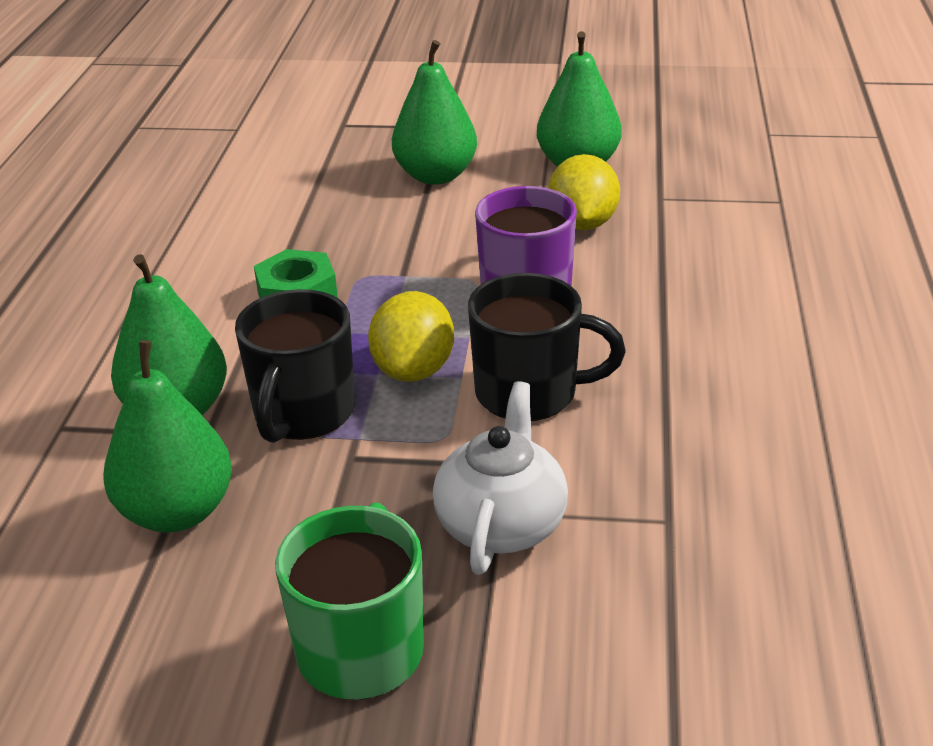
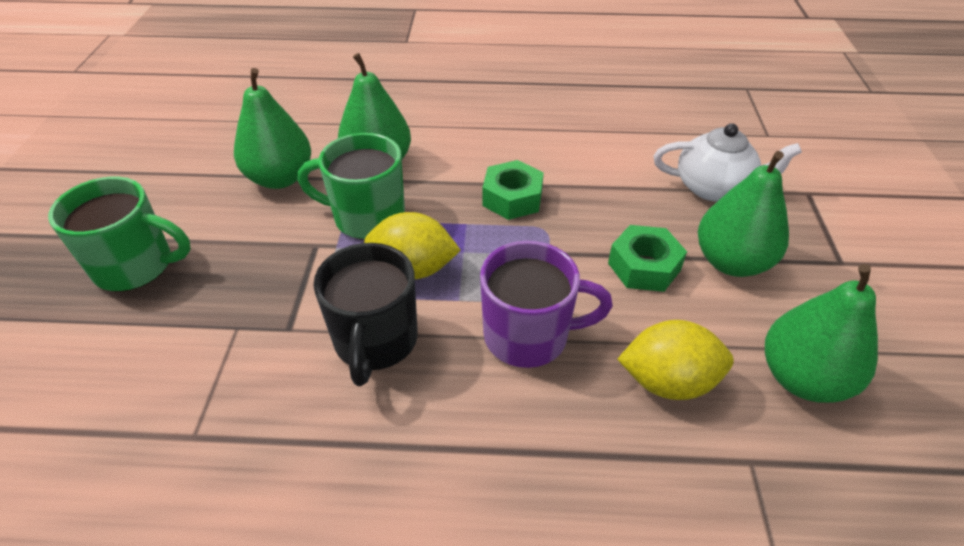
camera: 85 degrees right, 10 degrees up
black mug [235,289,355,443] -> green mug [298,133,405,240]
white teapot [433,381,568,575] -> white teapot moved to [654,123,802,202]
none -> green nut [608,225,687,292]

